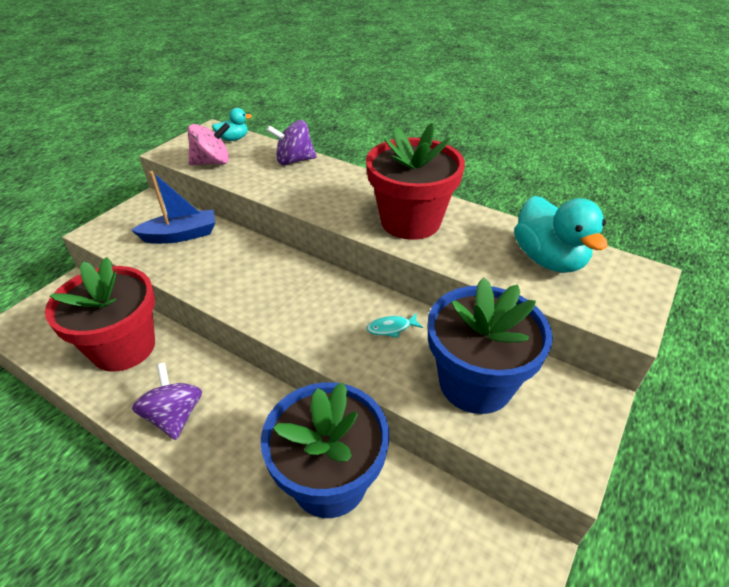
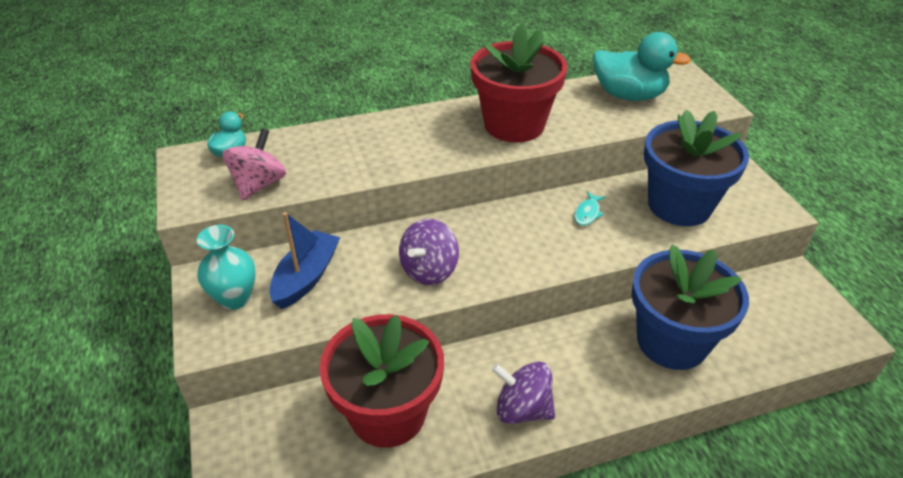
camera: 50 degrees left, 0 degrees up
purple spinning top [266,120,316,165] -> purple spinning top moved to [399,219,459,285]
none -> turquoise vase [197,225,256,310]

